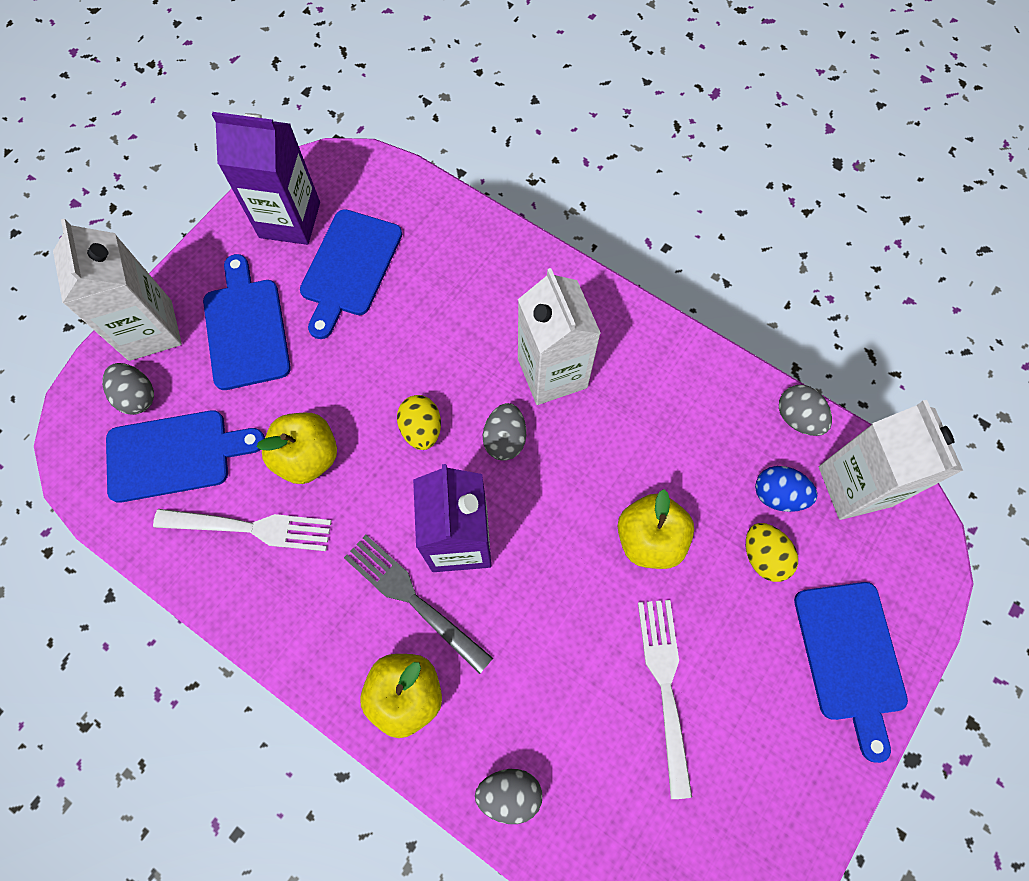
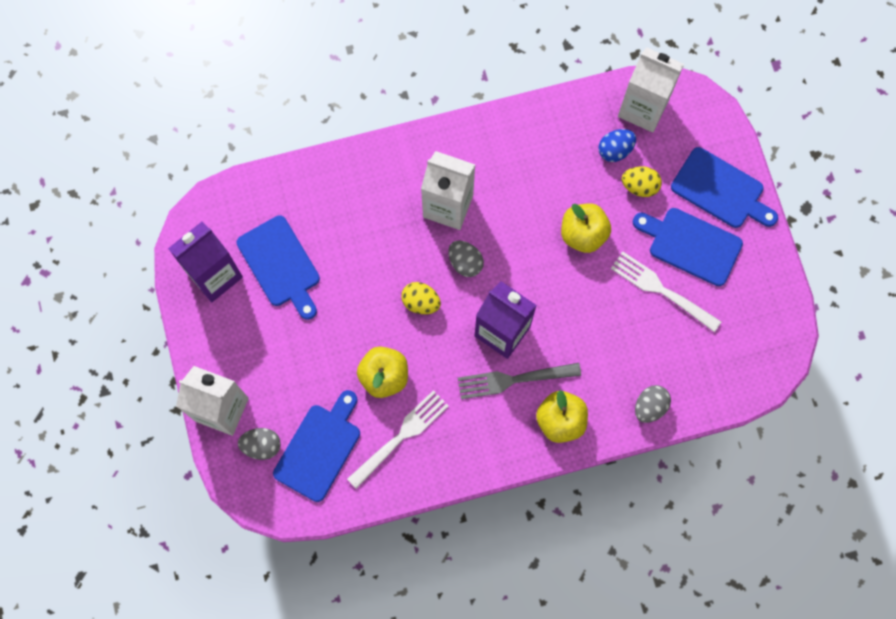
camera: 50 degrees left, 5 degrees up
blue cutting board [203,254,291,390] -> blue cutting board moved to [633,208,743,286]
grey egg [779,385,832,436] -> none

